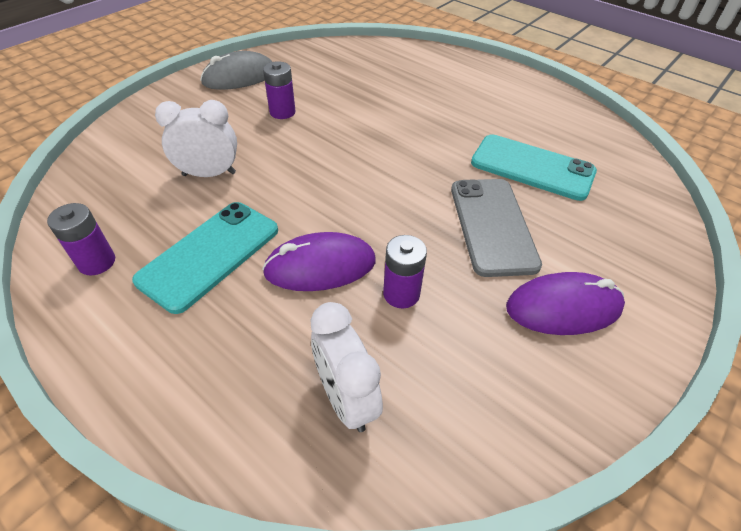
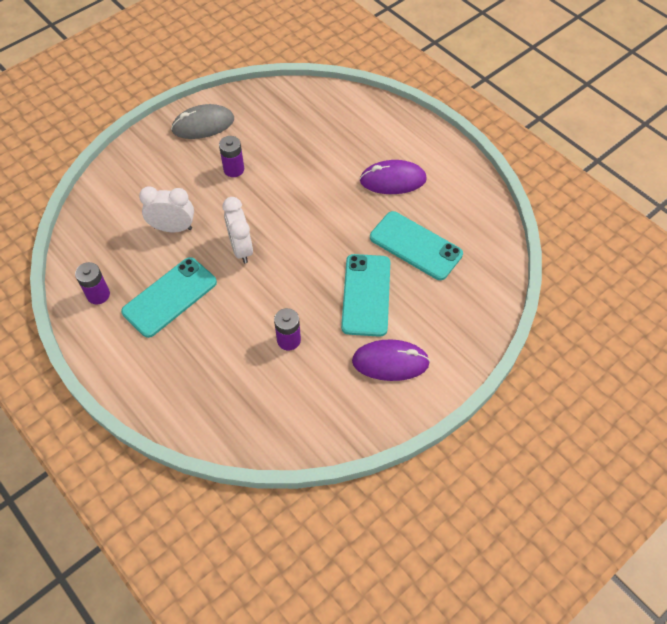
camera: 10 degrees right, 10 degrees up
purple mouse [262,232,376,291] -> purple mouse moved to [360,160,427,194]
white clock [311,302,383,432] -> white clock moved to [223,197,253,263]
grey phone [451,179,542,277] -> turquoise phone [341,254,390,337]

